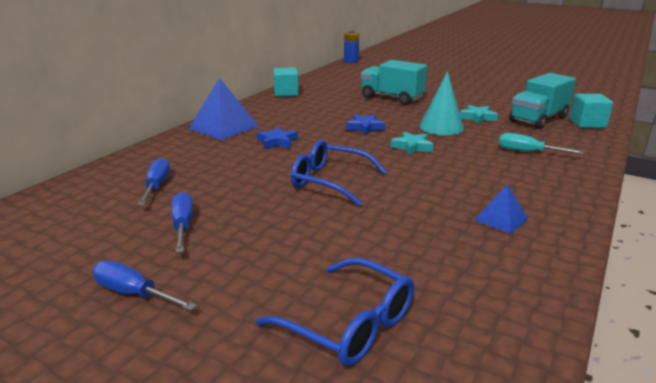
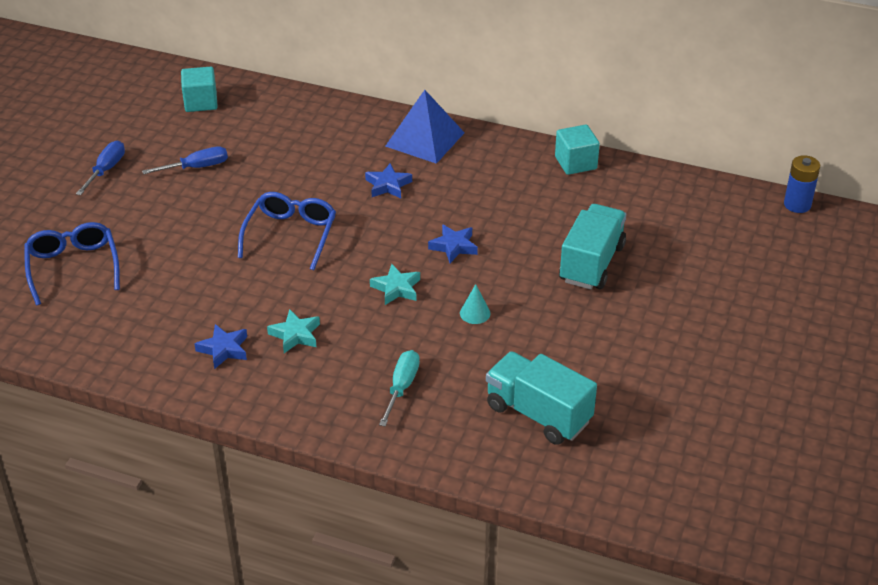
camera: 80 degrees right, 15 degrees up
blue screwdriver [137,158,170,205] -> none
blue glasses [256,258,414,366] -> blue glasses turned 135 degrees clockwise [24,222,120,305]
turquoise cone [420,71,464,135] -> turquoise cone [460,284,490,324], size x0.51
turquoise star [460,105,498,124] -> turquoise star moved to [267,309,320,353]
blue pyramid [475,184,528,234] -> blue star [195,324,247,369]
turquoise cube [570,94,613,128] -> turquoise cube moved to [181,67,218,112]

